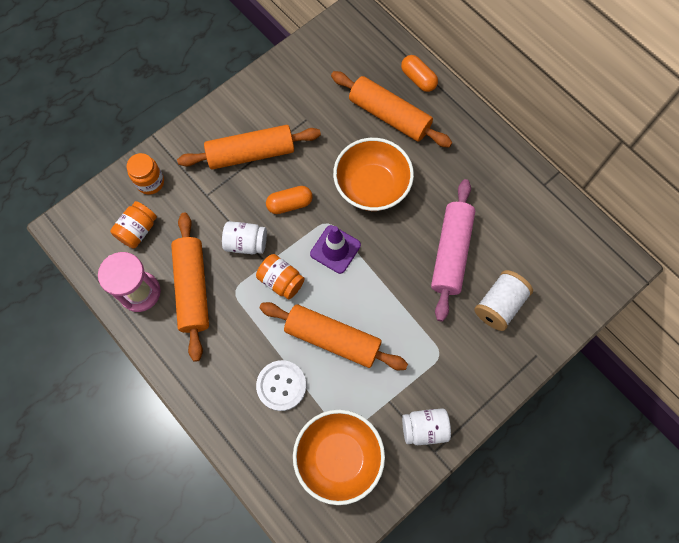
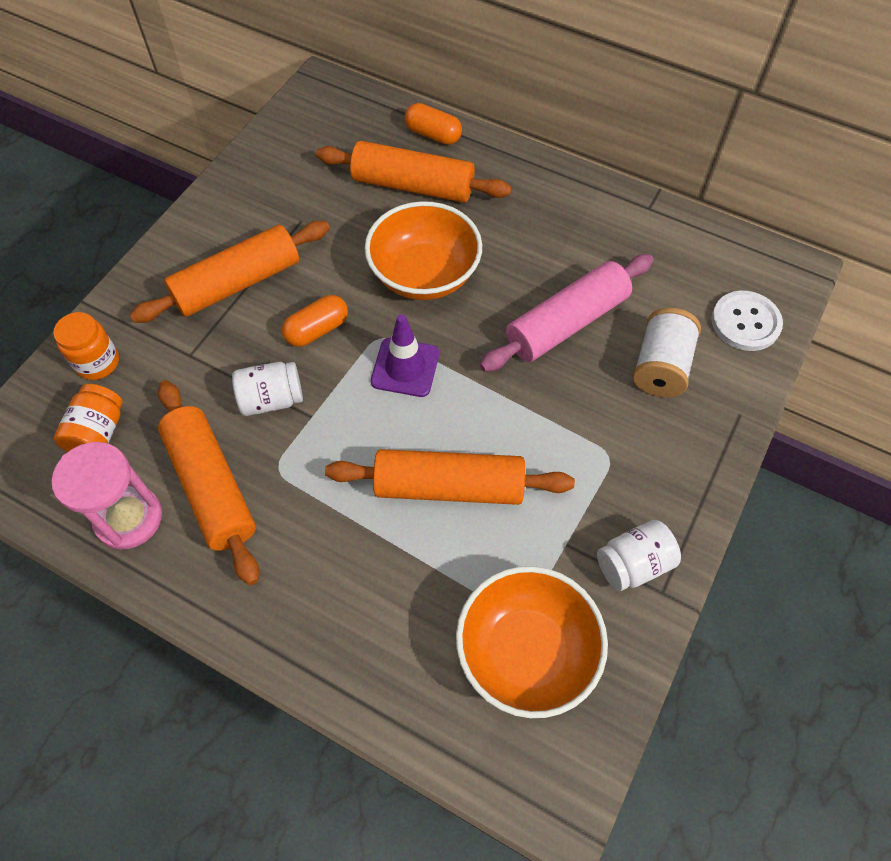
camera: 20 degrees left, 10 degrees down
orange jar [256,254,305,299] -> none
white button [256,360,306,411] -> white button moved to [711,291,783,351]
pink rolling pin [431,179,475,321] -> pink rolling pin turned 60 degrees clockwise [480,254,654,372]

